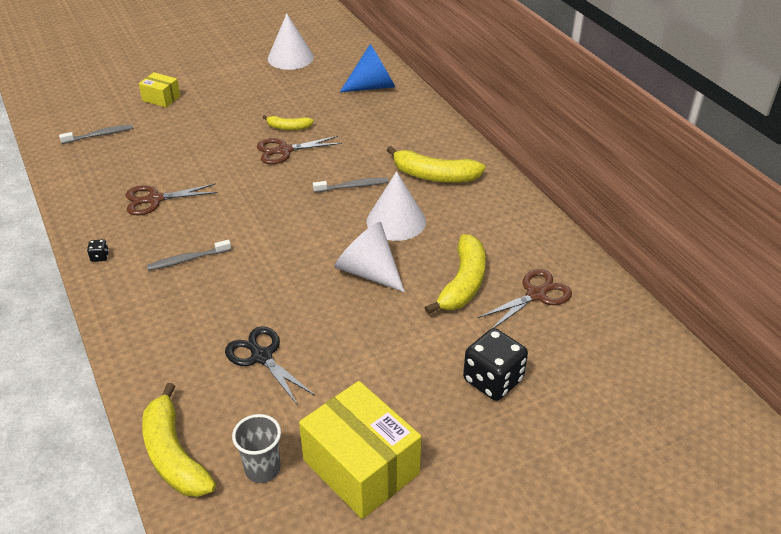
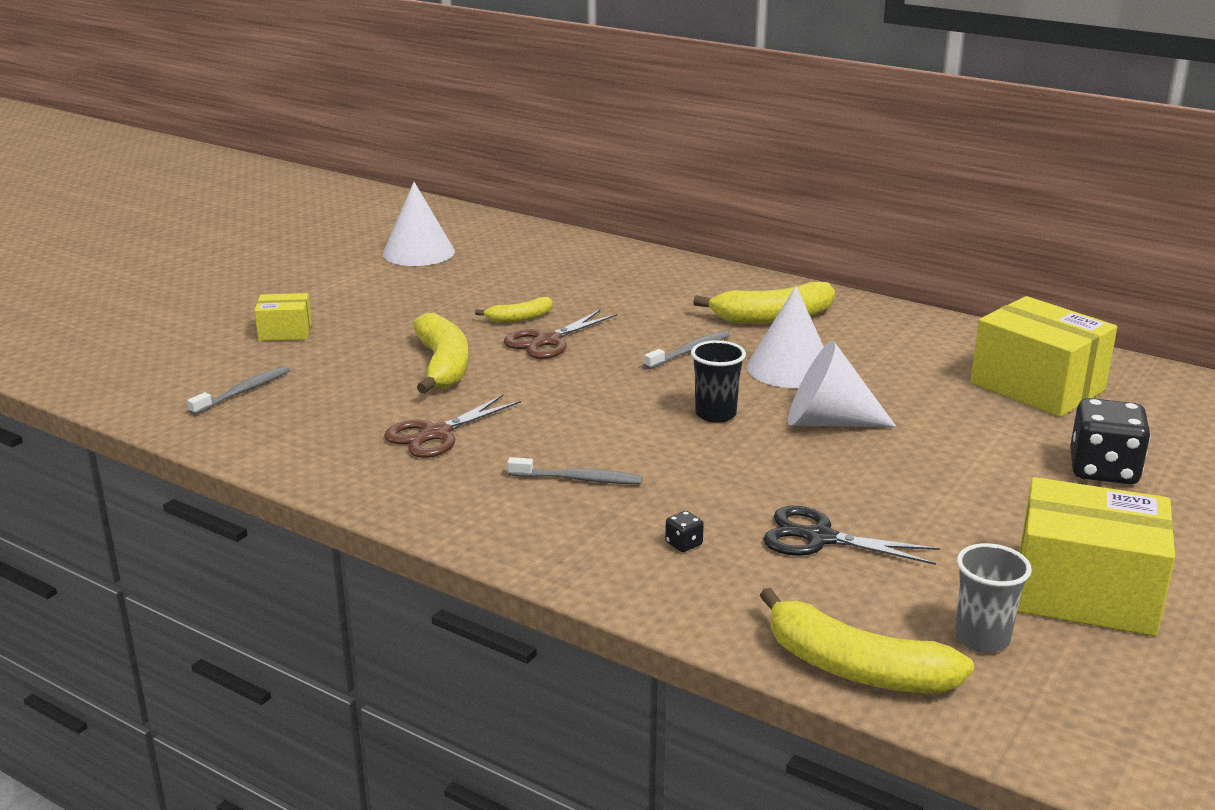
camera: 30 degrees left, 15 degrees down
black dice [87,239,109,262] -> black dice moved to [665,511,704,552]
grey toothbrush [147,240,231,271] -> grey toothbrush turned 120 degrees counterclockwise [507,457,642,484]
blue cone [340,44,395,92] -> none
yellow banana [425,234,486,314] -> yellow banana moved to [412,313,469,394]
brown scissors [478,269,572,328] -> yellow box [970,296,1117,417]
none -> black cup [691,340,746,423]

